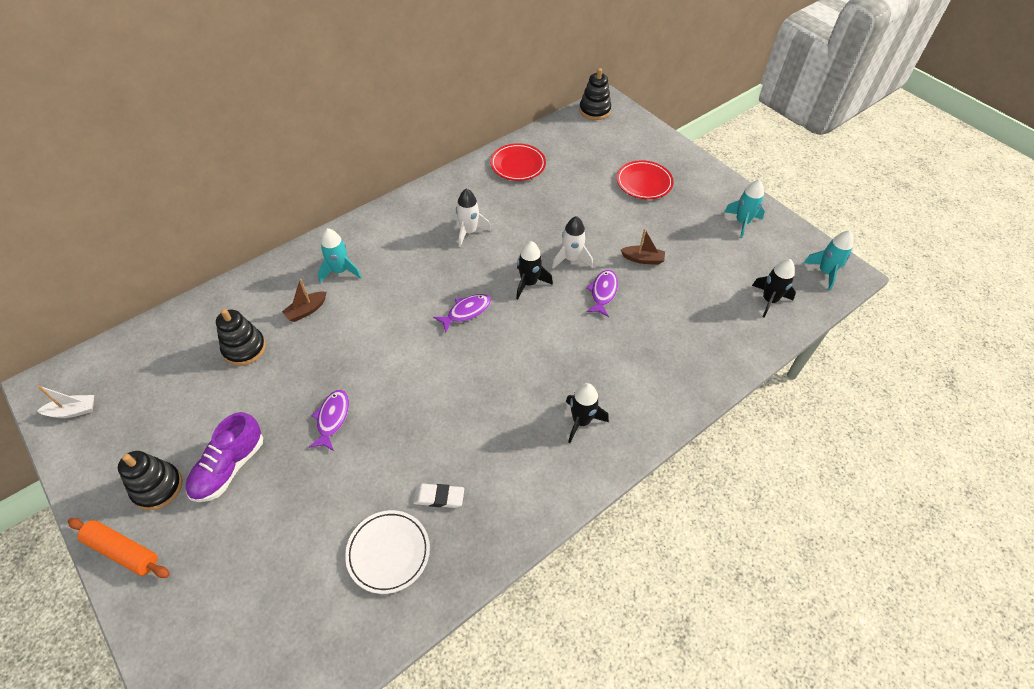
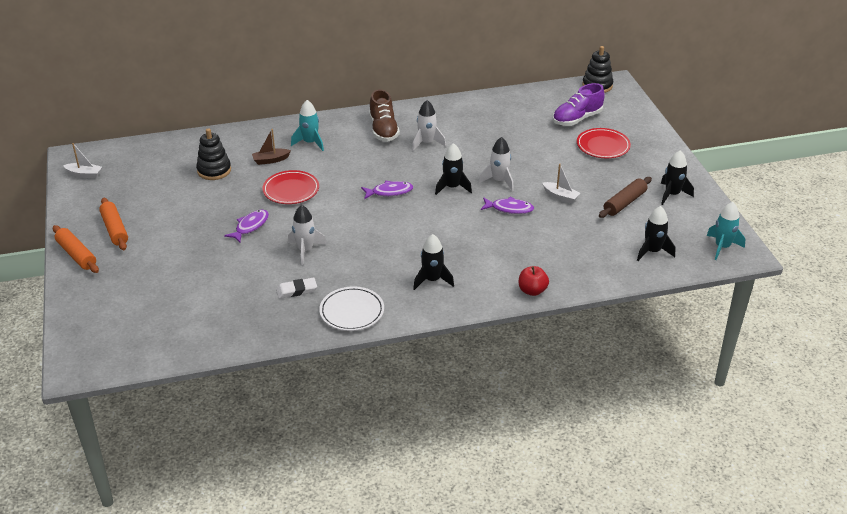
camera: 25 degrees right, 15 degrees down
black stacking toy [118,451,182,510] -> orange rolling pin [99,198,128,250]
purple shoe [185,412,263,502] -> purple shoe moved to [553,83,605,126]
white plate [345,510,430,594] -> white plate moved to [319,286,384,331]
white eraser [413,483,464,508] -> white eraser turned 45 degrees counterclockwise [276,278,317,299]
red plate [490,143,546,181] -> red plate moved to [262,170,319,204]
purple fish [586,270,618,317] -> purple fish turned 60 degrees clockwise [481,197,534,214]
brown boat [621,229,665,265] -> white boat [543,164,581,203]
turquoise rocket [724,179,765,238] -> black rocket [661,150,694,205]
none -> white rocket [288,205,327,265]
none -> brown shoe [369,89,400,142]
none -> red apple [519,266,549,296]
none -> brown rolling pin [599,177,652,218]

